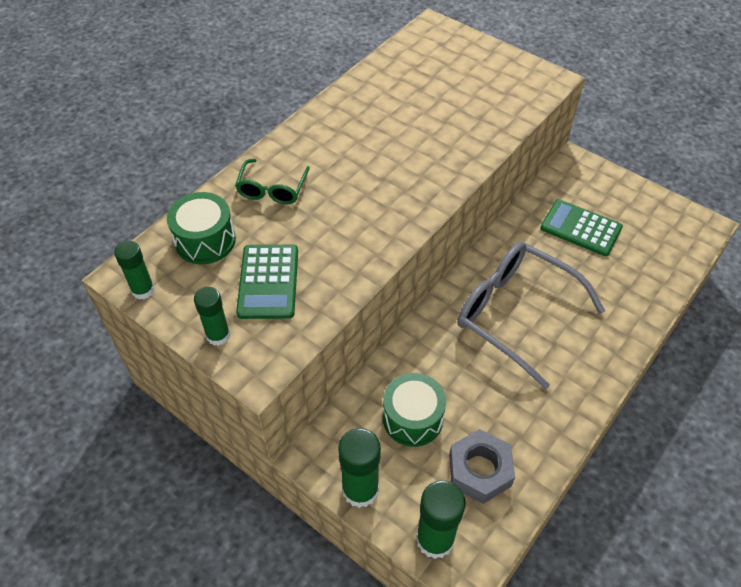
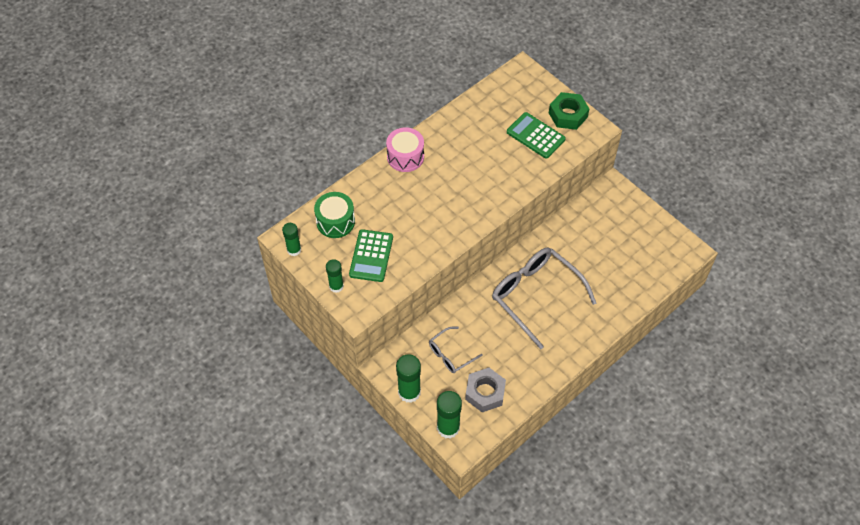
camera: 10 degrees right, 5 degrees up
green glasses [235,159,310,204] -> none
green drum [383,373,446,447] -> grey glasses [429,327,483,373]
green calculator [540,199,623,256] -> green calculator moved to [507,112,566,159]
none -> pink drum [386,127,424,172]
none -> green nut [549,92,589,130]

